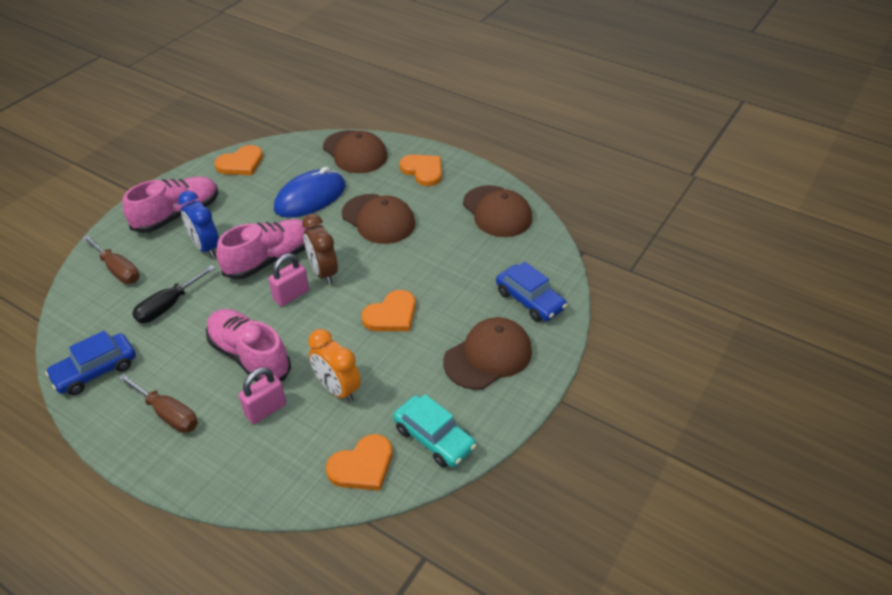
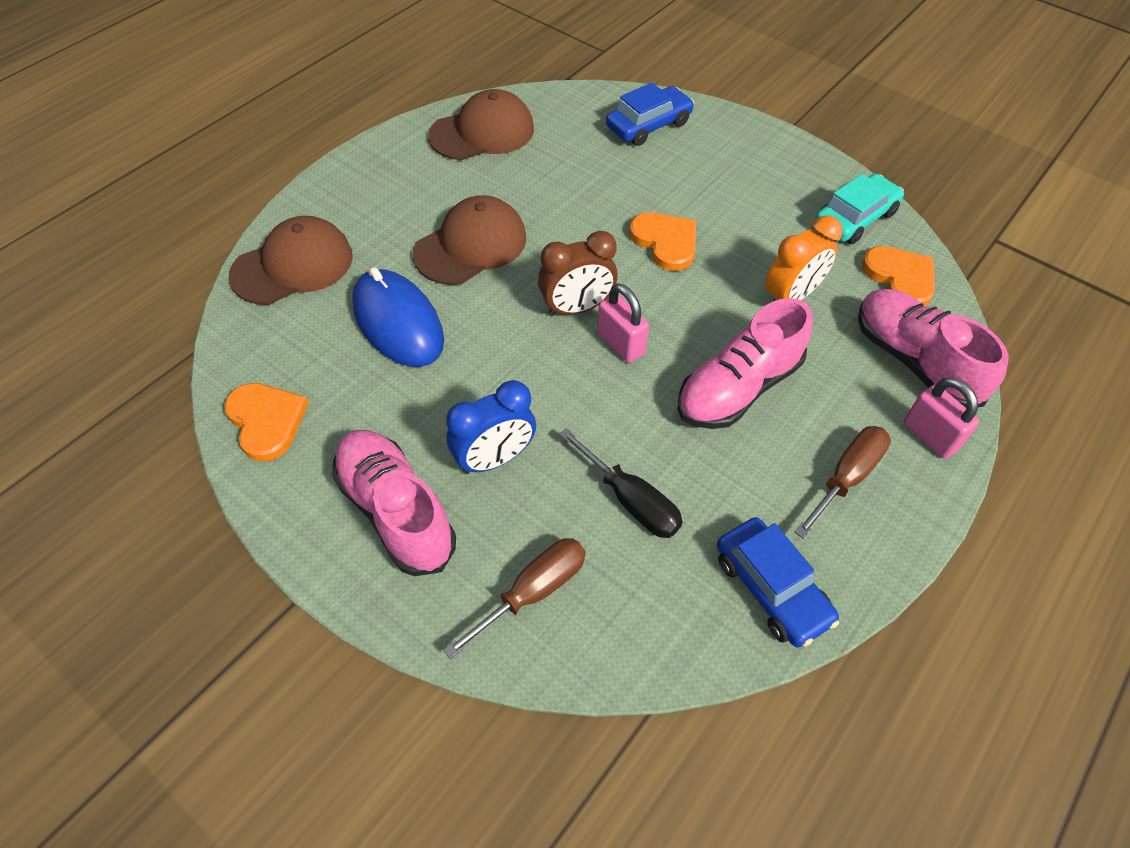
camera: 85 degrees left, 10 degrees up
pink shoe [216,219,309,280] -> pink shoe moved to [858,289,1009,408]
pink padlock [239,367,286,424] -> pink padlock moved to [904,377,979,458]
orange heart [399,154,442,186] -> none
brown cap [443,317,532,390] -> none

